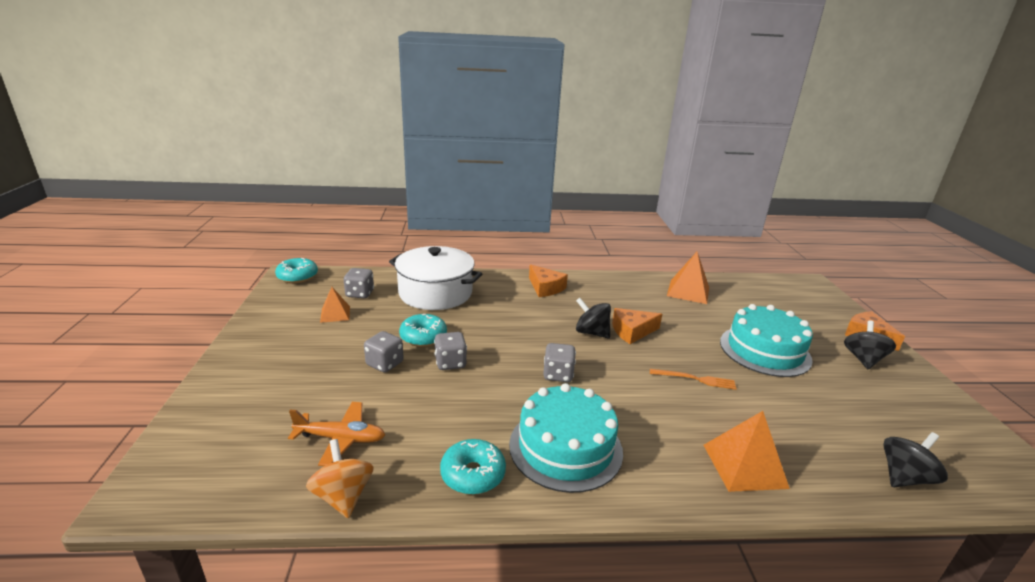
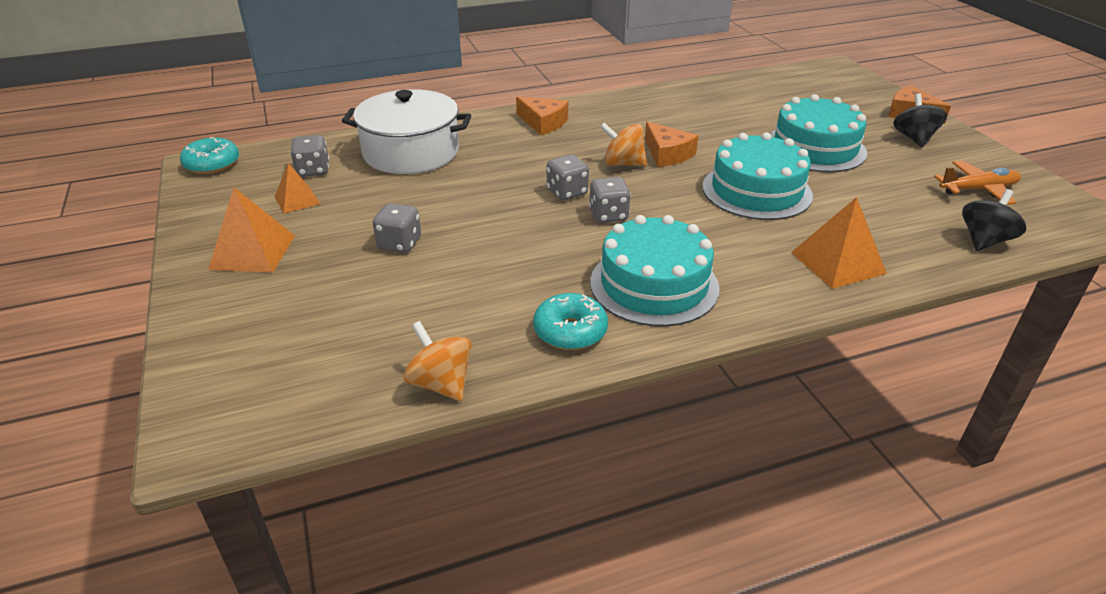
camera: 15 degrees left, 10 degrees up
orange plane [288,402,385,466] -> orange plane moved to [934,161,1021,205]
turquoise donut [399,314,447,347] -> none
grey dice [434,332,467,370] -> grey dice moved to [547,155,589,200]
black spinning top [576,298,611,339] -> orange spinning top [600,123,647,166]
orange cheese [612,308,662,344] -> orange cheese turned 90 degrees counterclockwise [645,122,698,167]
orange fork [650,369,736,390] -> turquoise cake [702,132,813,220]
orange pyramid [667,252,709,304] -> orange pyramid moved to [208,188,295,273]

